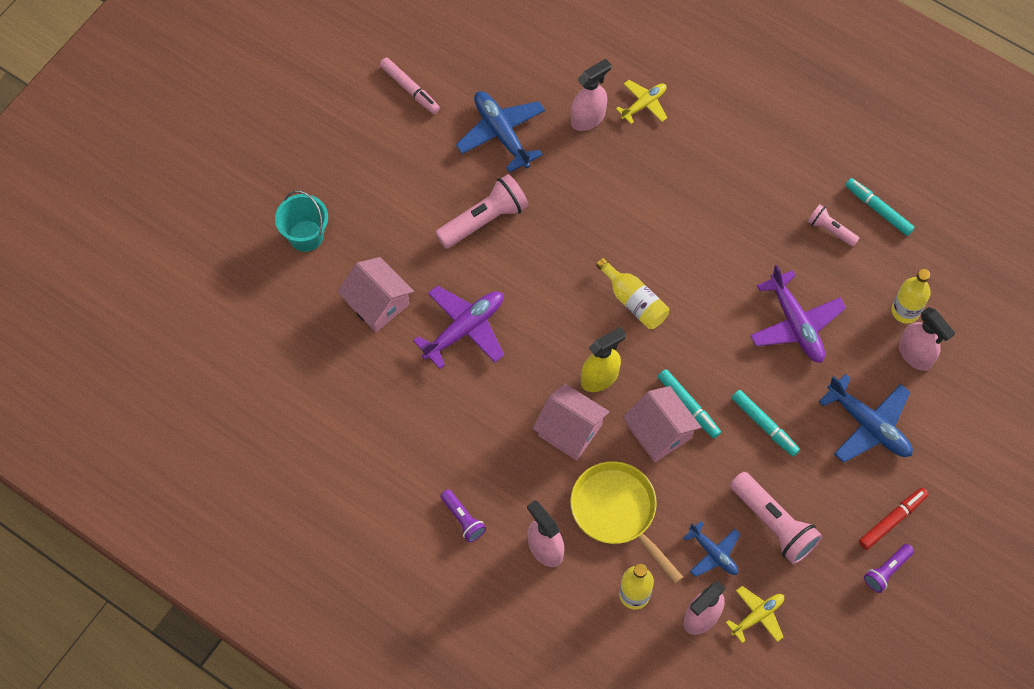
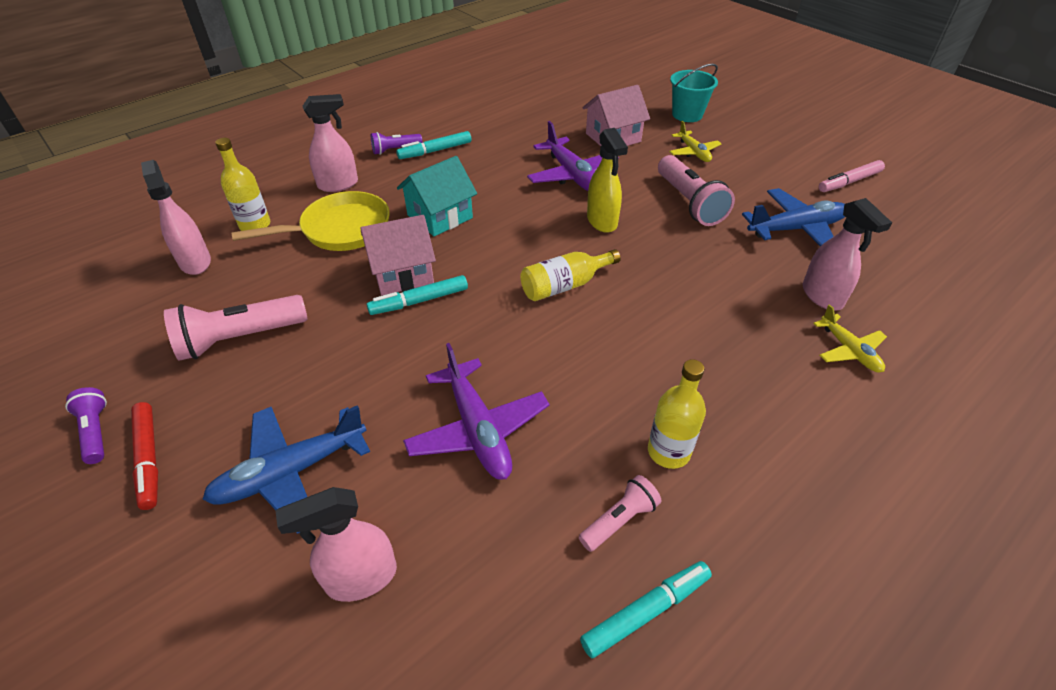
camera: 105 degrees right, 20 degrees down
pink house [532,384,609,461] -> turquoise house [397,156,477,236]
yellow spray bottle [581,327,626,392] -> yellow spray bottle moved to [587,128,628,233]
blue plane [683,521,740,577] -> none
yellow plane [726,586,784,643] -> yellow plane moved to [669,121,721,162]
turquoise marker [732,390,800,456] -> turquoise marker moved to [396,131,471,159]
purple plane [750,265,846,363] -> purple plane turned 105 degrees counterclockwise [403,343,549,480]
yellow bottle [892,269,931,324] -> yellow bottle moved to [648,359,706,469]

